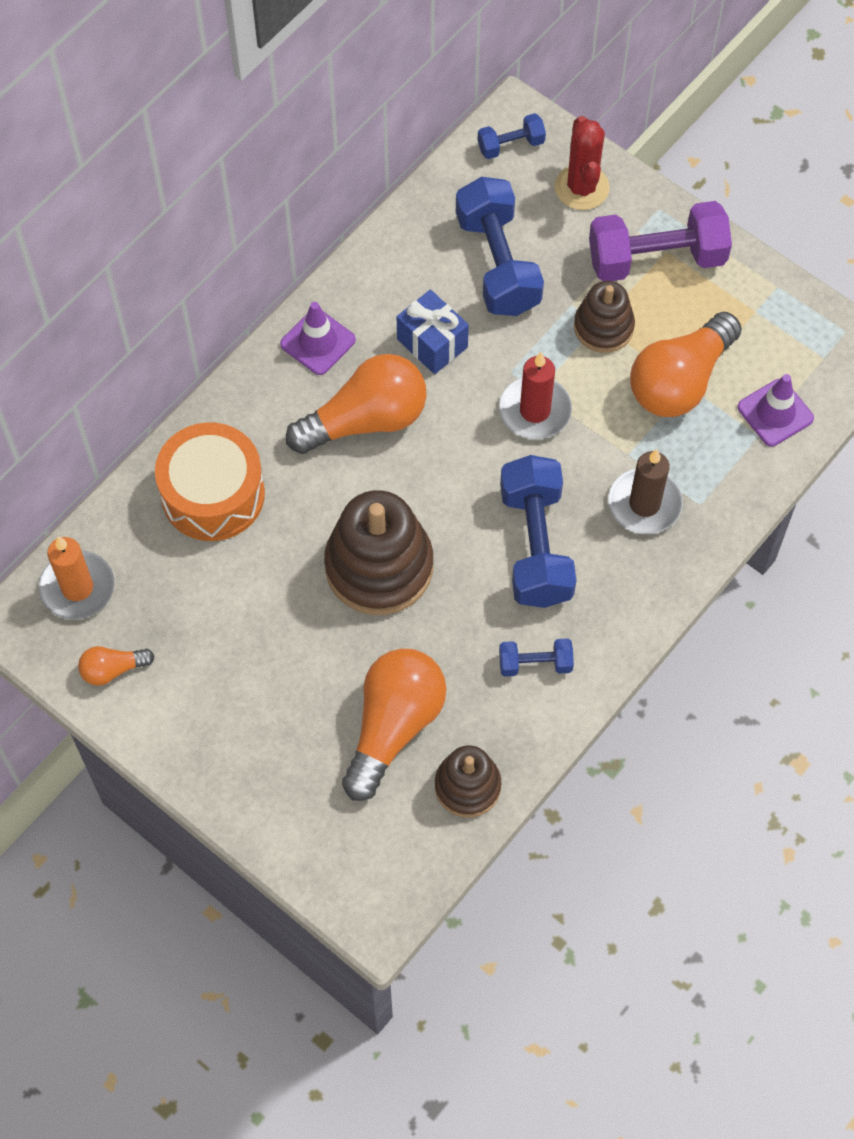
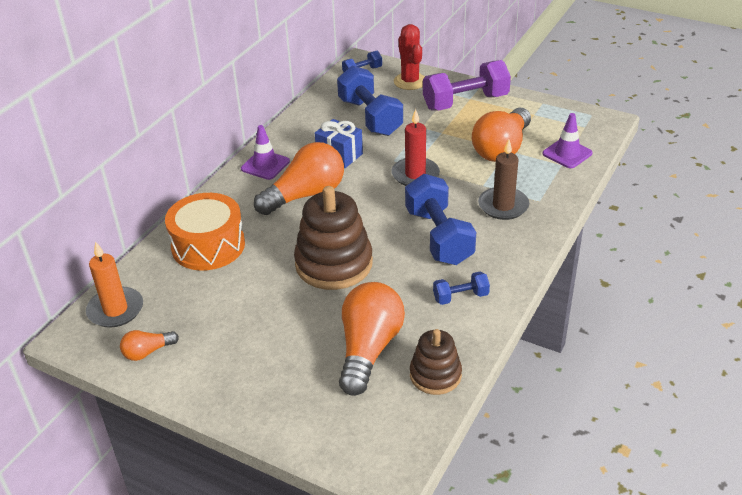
camera: 10 degrees left, 25 degrees down
brown stacking toy [574,281,635,353] -> none

